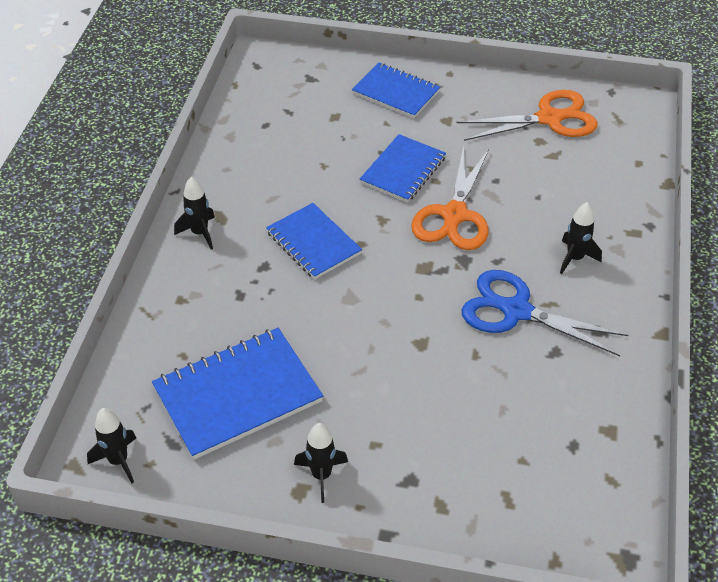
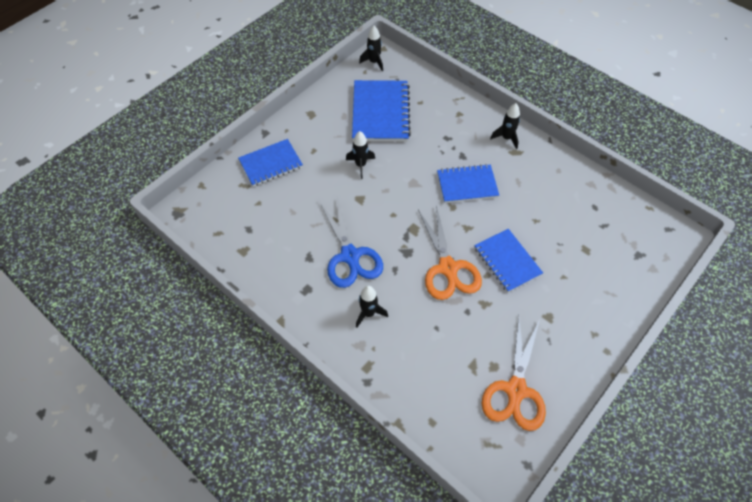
camera: 120 degrees right, 10 degrees up
black rocket [294,423,348,503] -> black rocket moved to [346,131,375,179]
blue notebook [352,63,440,118] -> blue notebook moved to [238,139,303,186]
orange scissors [411,146,489,250] -> orange scissors turned 150 degrees counterclockwise [418,205,482,300]
blue scissors [462,270,628,356] -> blue scissors turned 105 degrees clockwise [319,197,383,288]

